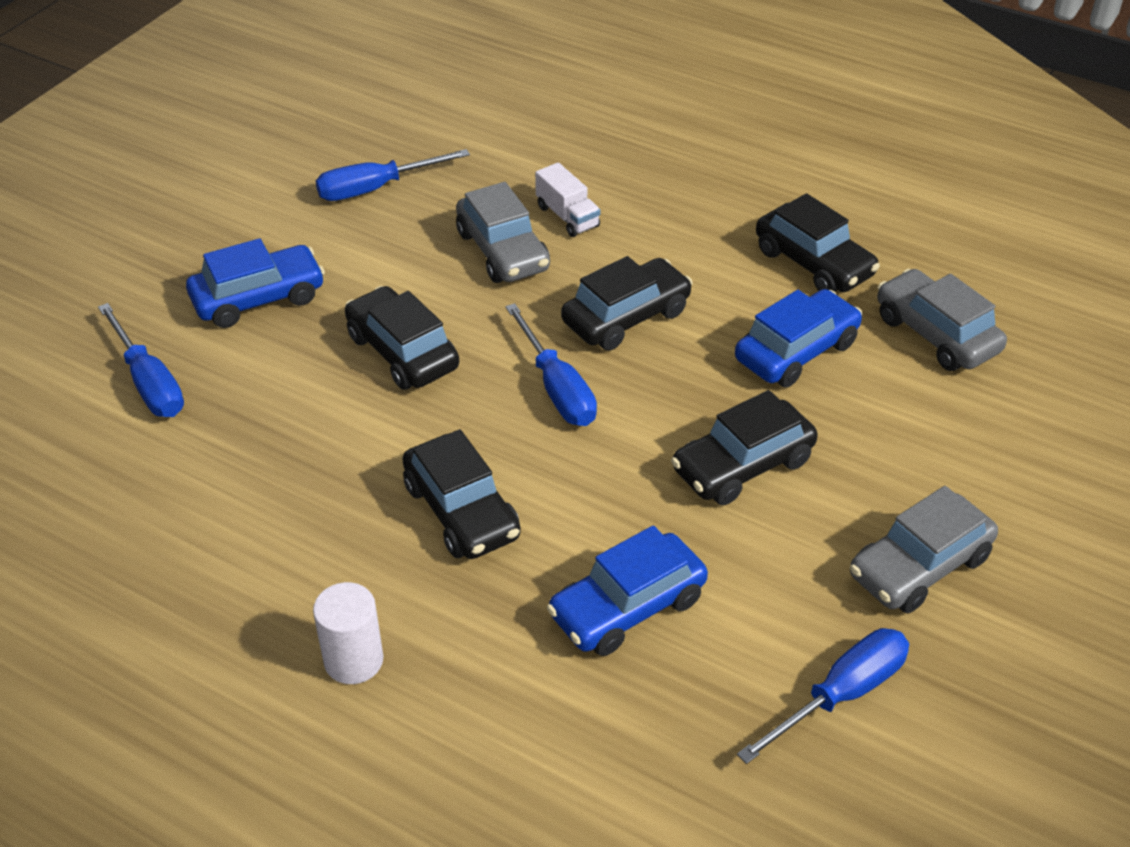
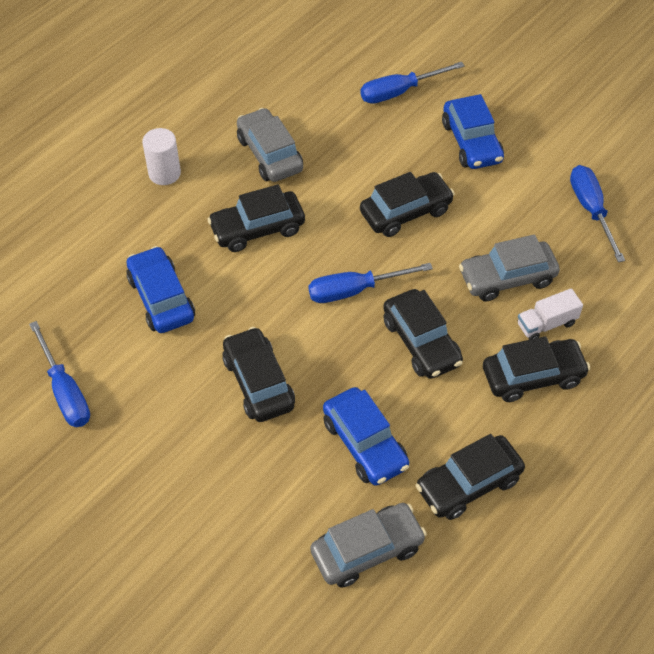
camera: 100 degrees right, 10 degrees up
grey car [850,486,998,613] -> grey car moved to [237,108,303,182]
none -> black car [483,336,590,402]

